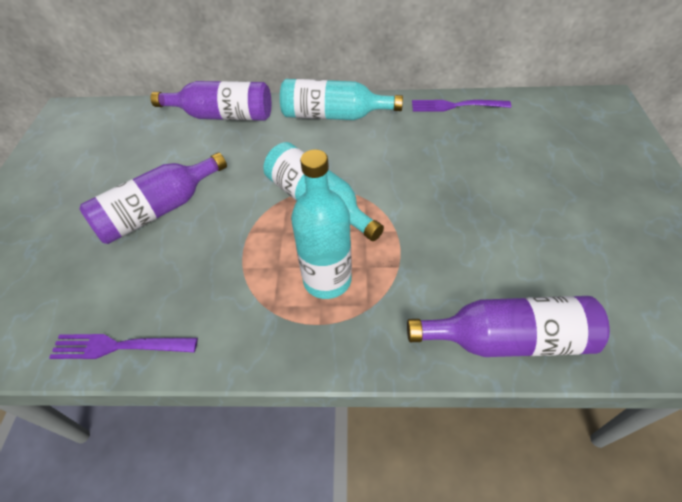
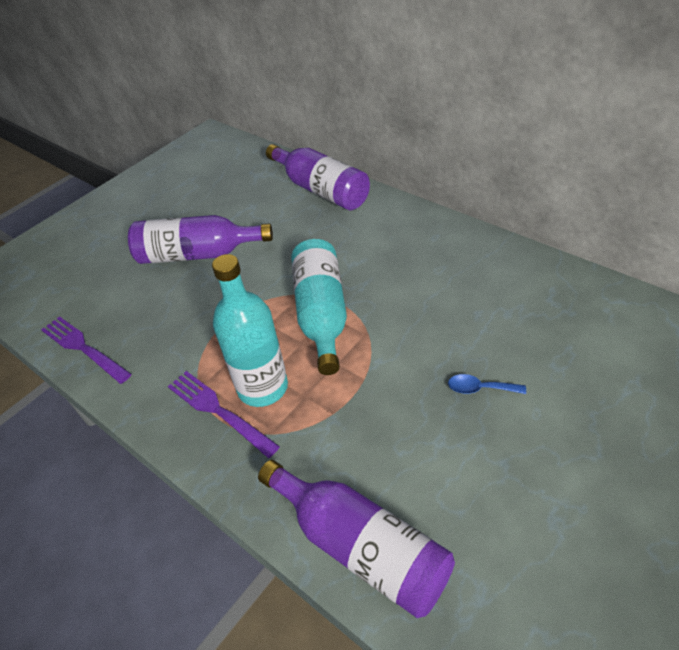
camera: 40 degrees right, 5 degrees down
turquoise bottle [280,79,403,120] -> none
purple fork [412,100,511,112] -> purple fork moved to [168,371,280,458]
none -> blue spoon [448,374,526,394]

